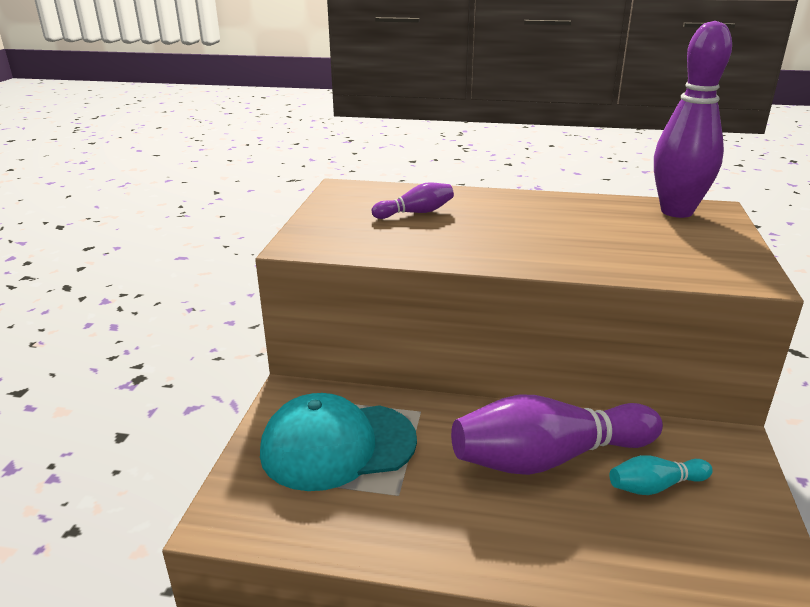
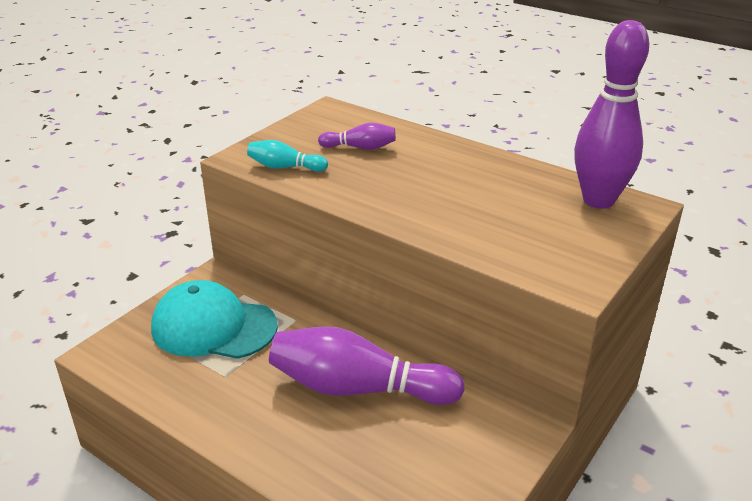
camera: 25 degrees right, 5 degrees up
turquoise bowling pin [610,455,713,495] -> turquoise bowling pin moved to [247,140,328,172]

